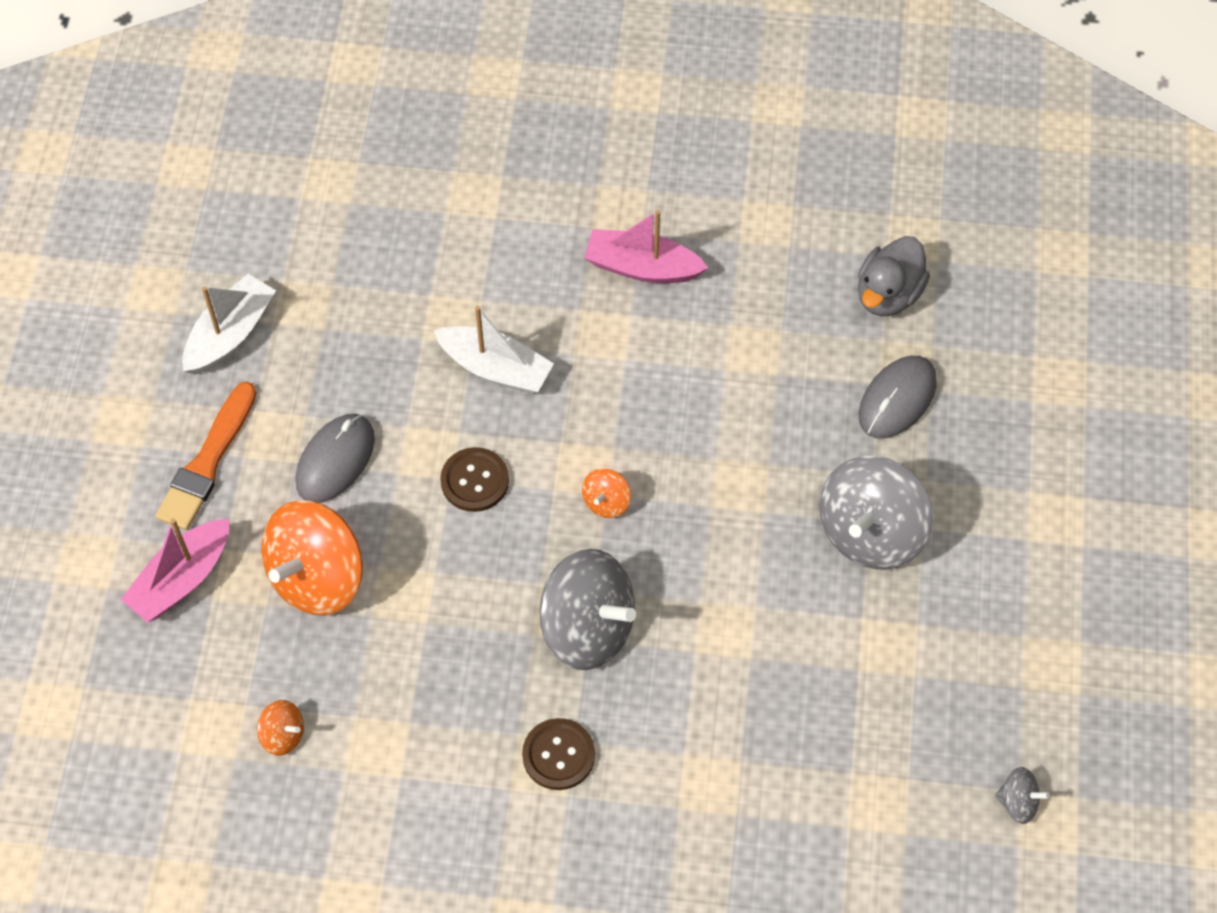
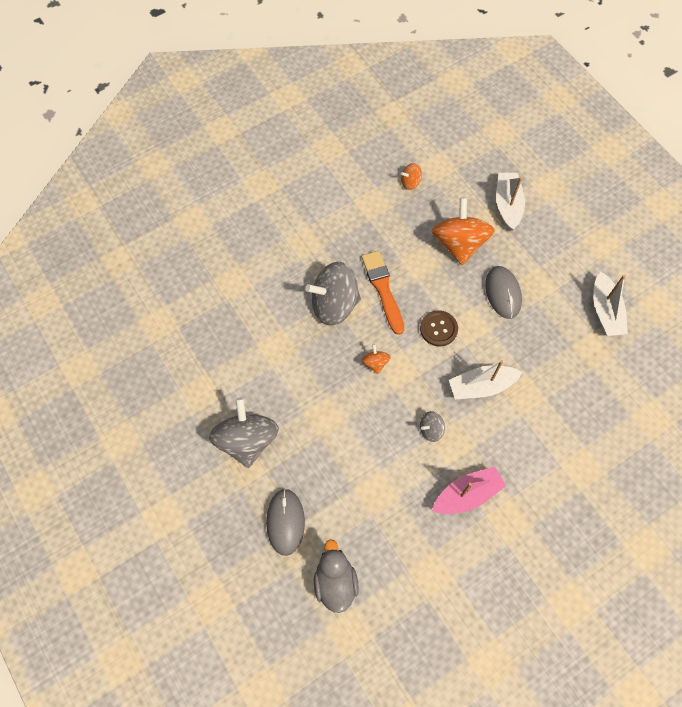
camera: 140 degrees right, 5 degrees up
pink boat [121,518,229,622] -> white boat [496,173,525,231]
orange brush [155,381,256,530] -> orange brush moved to [362,251,404,335]
brown button [522,718,595,790] -> none
grey spinning top [995,767,1050,824] -> grey spinning top moved to [420,411,445,442]

